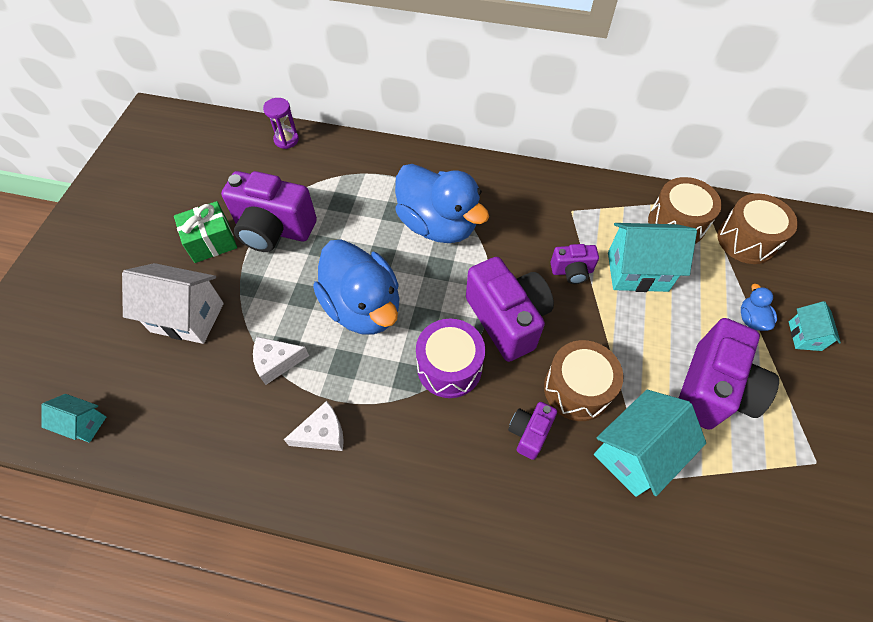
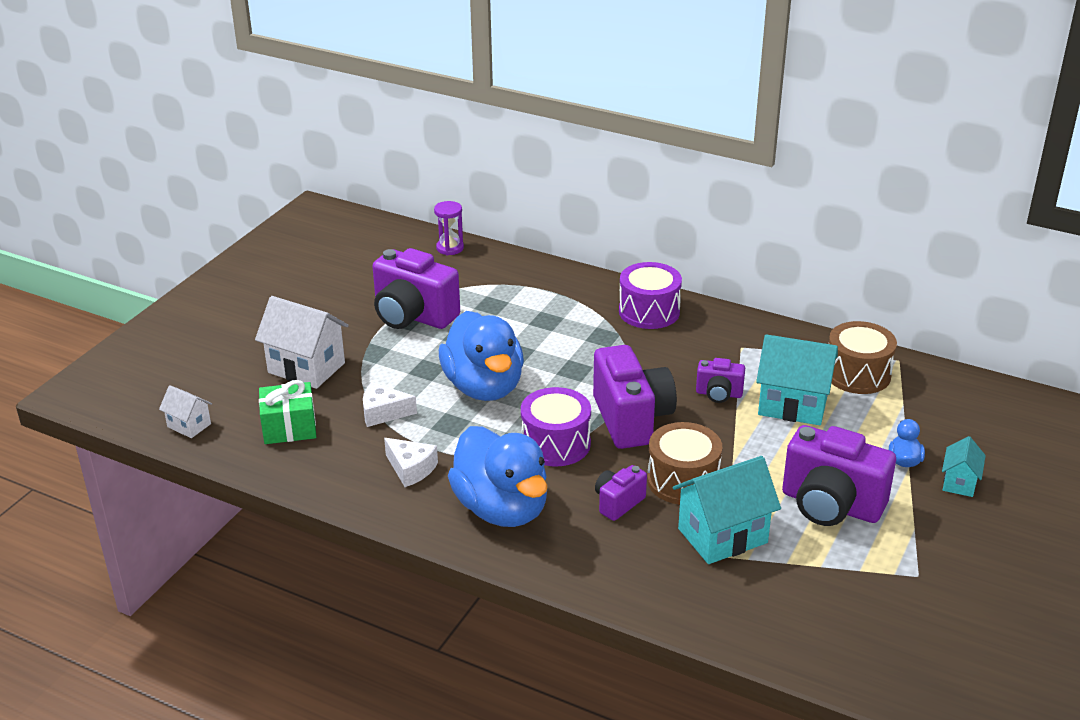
camera: 15 degrees right, 25 degrees down
turquoise house [41,394,106,443] -> white house [159,385,212,438]
green gift [174,201,237,263] -> green gift moved to [259,380,316,444]
white cheese [284,401,344,451] -> white cheese turned 45 degrees clockwise [384,438,438,487]
blue duck [395,164,489,243] -> blue duck moved to [448,426,548,527]
purple camera [679,318,779,430] -> purple camera turned 75 degrees clockwise [782,425,896,526]
brown drum [717,193,798,264] -> none
none -> purple drum [619,262,682,329]

